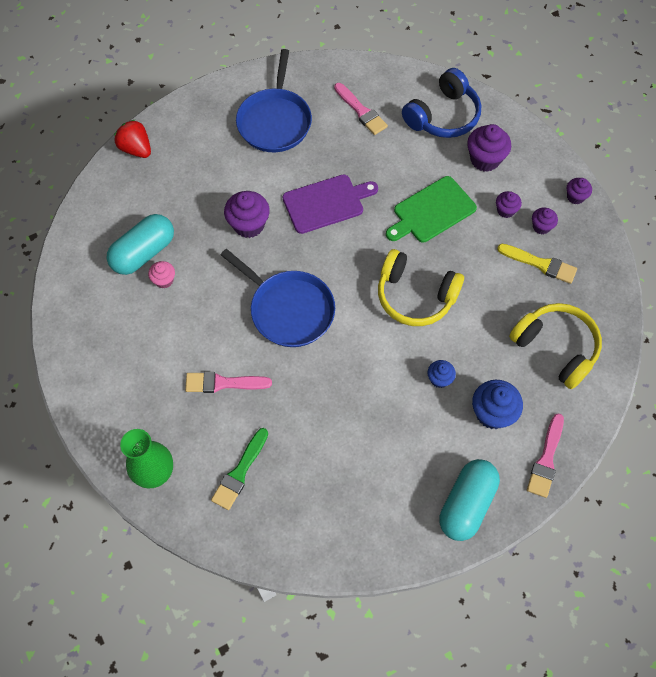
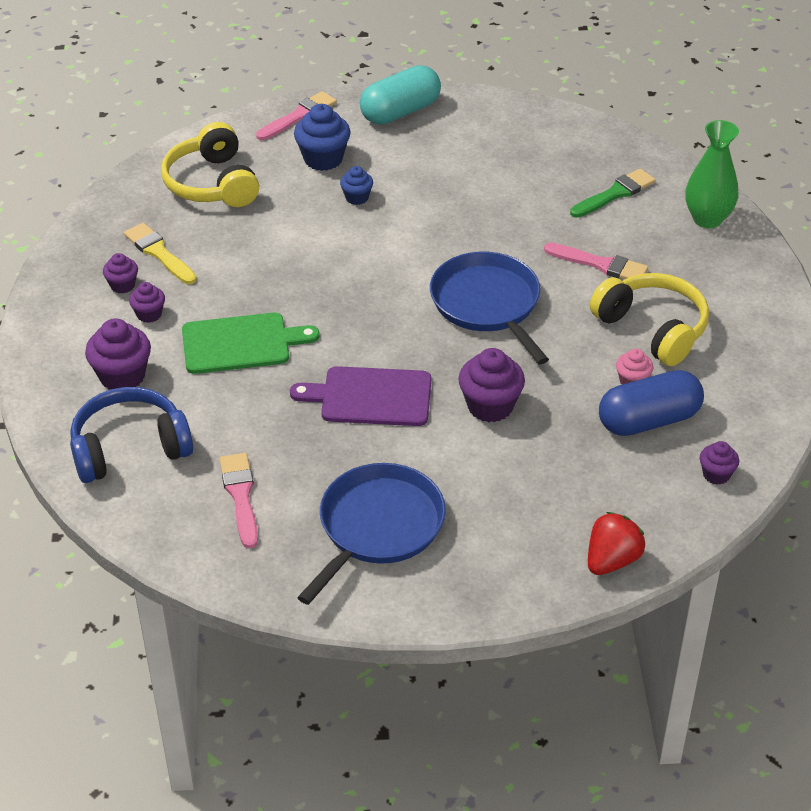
camera: 155 degrees left, 20 degrees down
turquoise capsule [107,214,174,275] -> blue capsule [599,370,704,436]
red strawberry [114,119,151,158] -> red strawberry turned 120 degrees counterclockwise [588,512,646,575]
yellow headphones [378,249,464,326] -> yellow headphones moved to [590,273,709,366]
purple cupcake [567,178,592,204] -> purple cupcake moved to [700,441,739,485]

